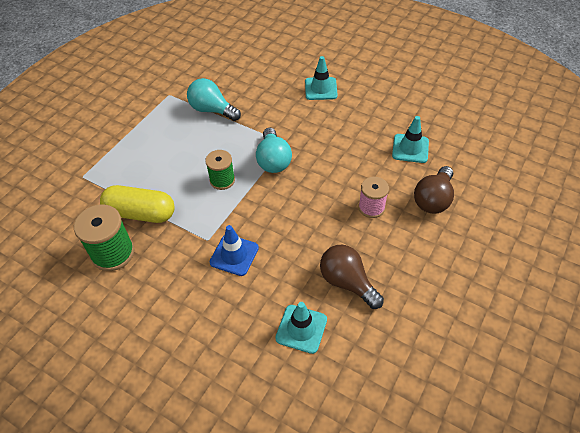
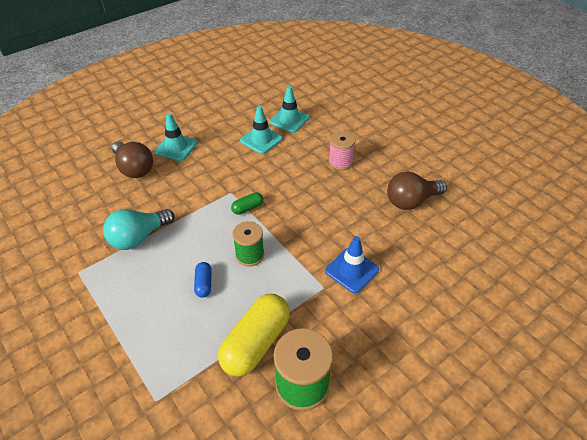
camera: 70 degrees left, 5 degrees down
turquoise light bulb [256,128,292,173] -> green capsule [231,192,263,215]
turquoise traffic cone [275,302,327,354] -> turquoise traffic cone moved to [240,106,283,154]
brown light bulb [414,166,454,214] -> brown light bulb moved to [112,141,153,178]
none -> blue capsule [194,262,212,298]

